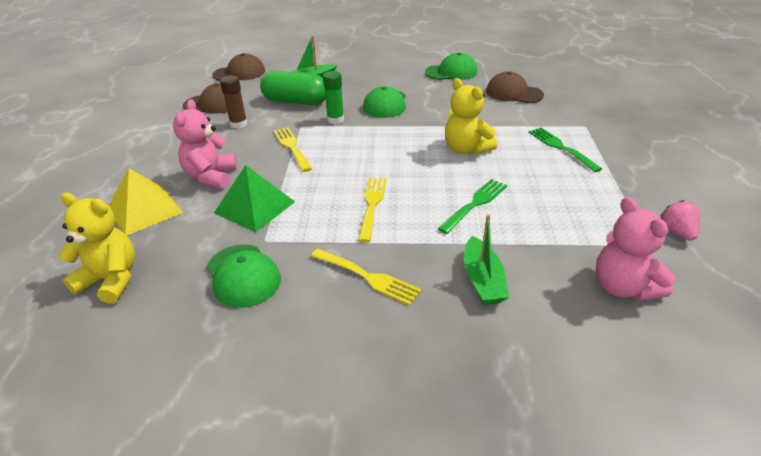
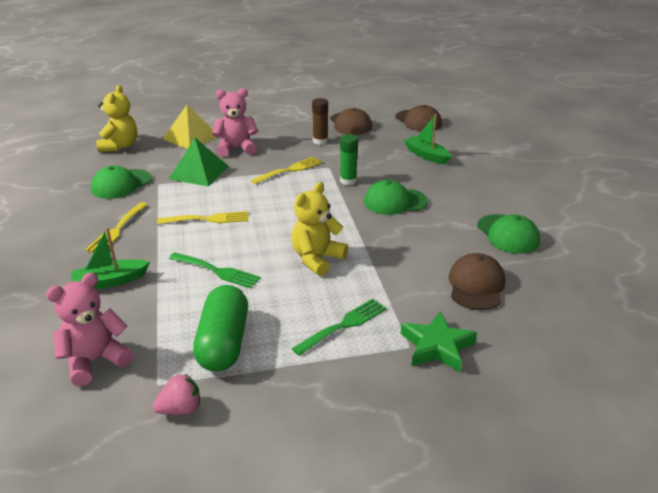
camera: 75 degrees right, 5 degrees down
green capsule [260,71,326,105] -> green capsule moved to [193,285,248,372]
none -> green star [401,311,477,372]

